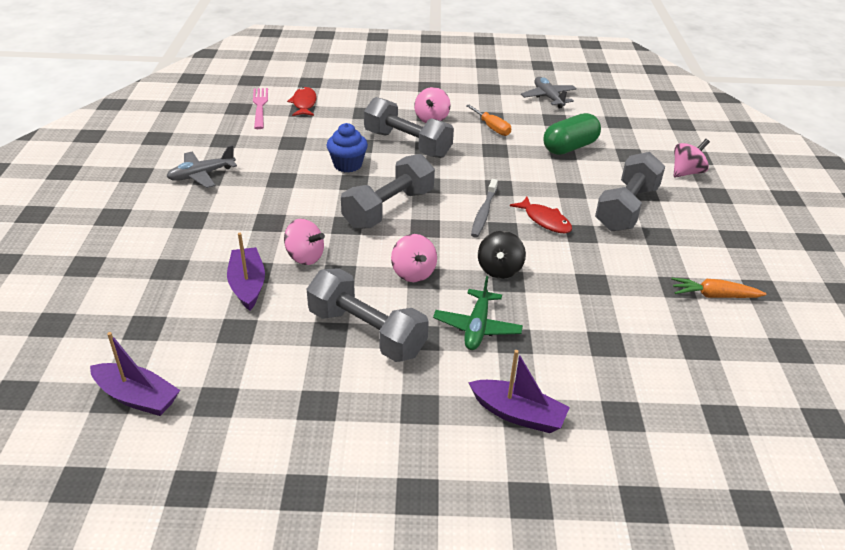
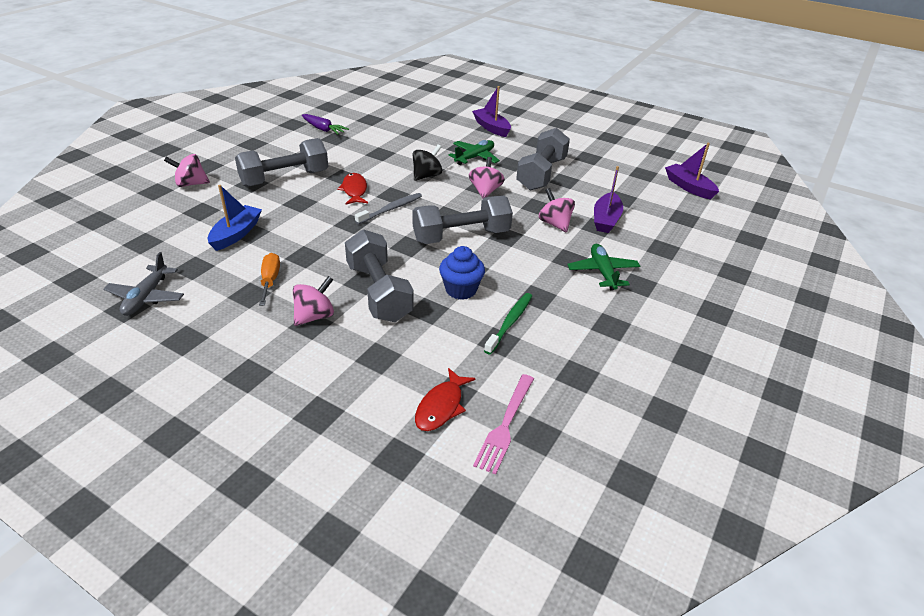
camera: 150 degrees left, 0 degrees up
grey plane [166,145,237,188] -> none
grey dumbbell [307,268,429,362] -> grey dumbbell turned 45 degrees clockwise [516,128,570,191]
green capsule [543,113,601,155] -> blue boat [208,185,262,251]
orange carrot [671,278,767,298] -> purple carrot [302,114,349,135]
none -> green toothbrush [484,293,532,355]
none -> green plane [567,244,640,291]

